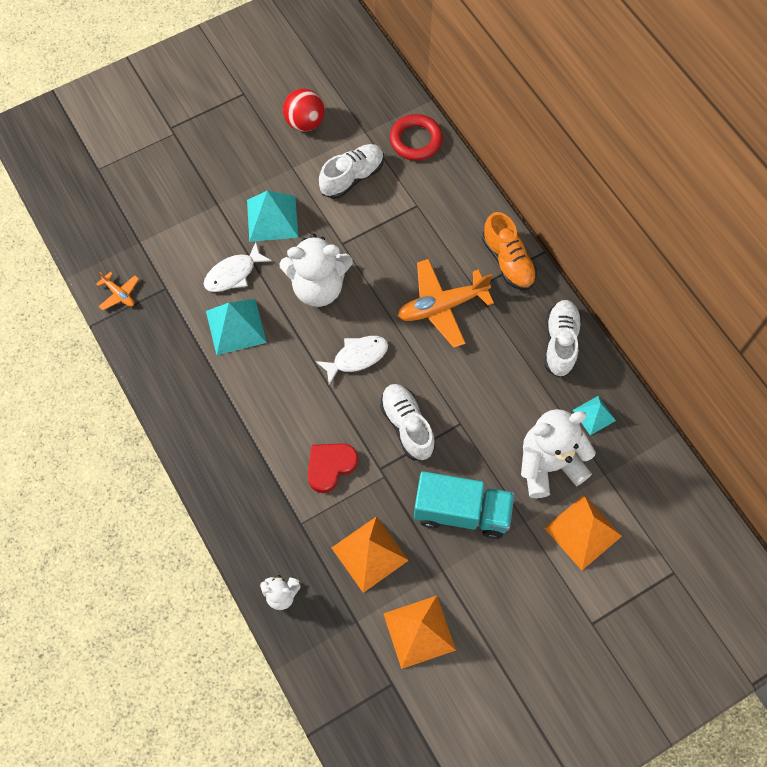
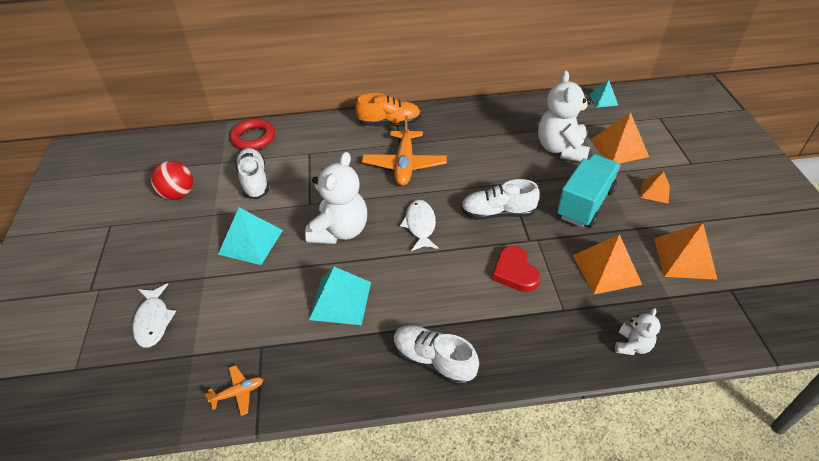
camera: 65 degrees left, 20 degrees down
white fish [204,242,272,292] -> white fish moved to [133,283,176,347]
white shoe [545,300,582,378] -> white shoe moved to [393,325,479,386]
turquoise pyramid [573,396,616,435] -> turquoise pyramid moved to [589,80,618,108]
none -> orange pyramid [640,171,670,204]

